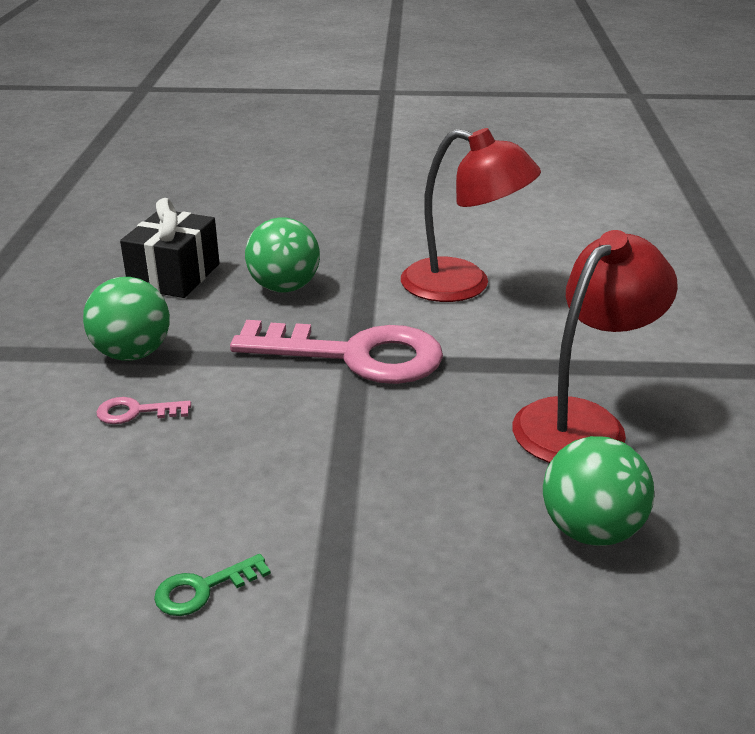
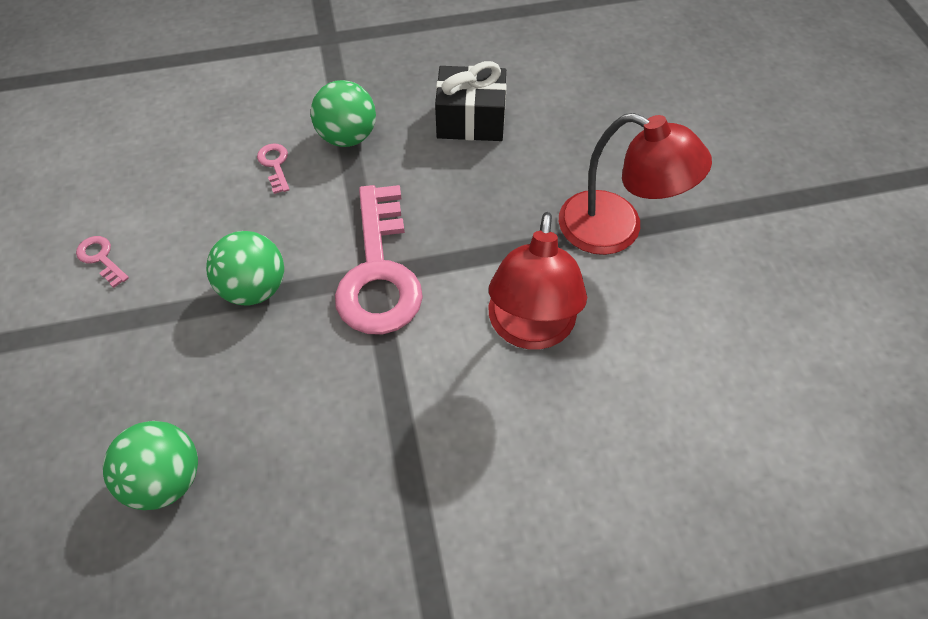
camera: 75 degrees right, 25 degrees up
green key [154,554,271,616] -> pink key [76,236,129,288]
green ball [245,217,320,292] -> green ball moved to [206,231,284,306]
red lamp [512,230,678,463] -> red lamp moved to [559,113,712,255]

